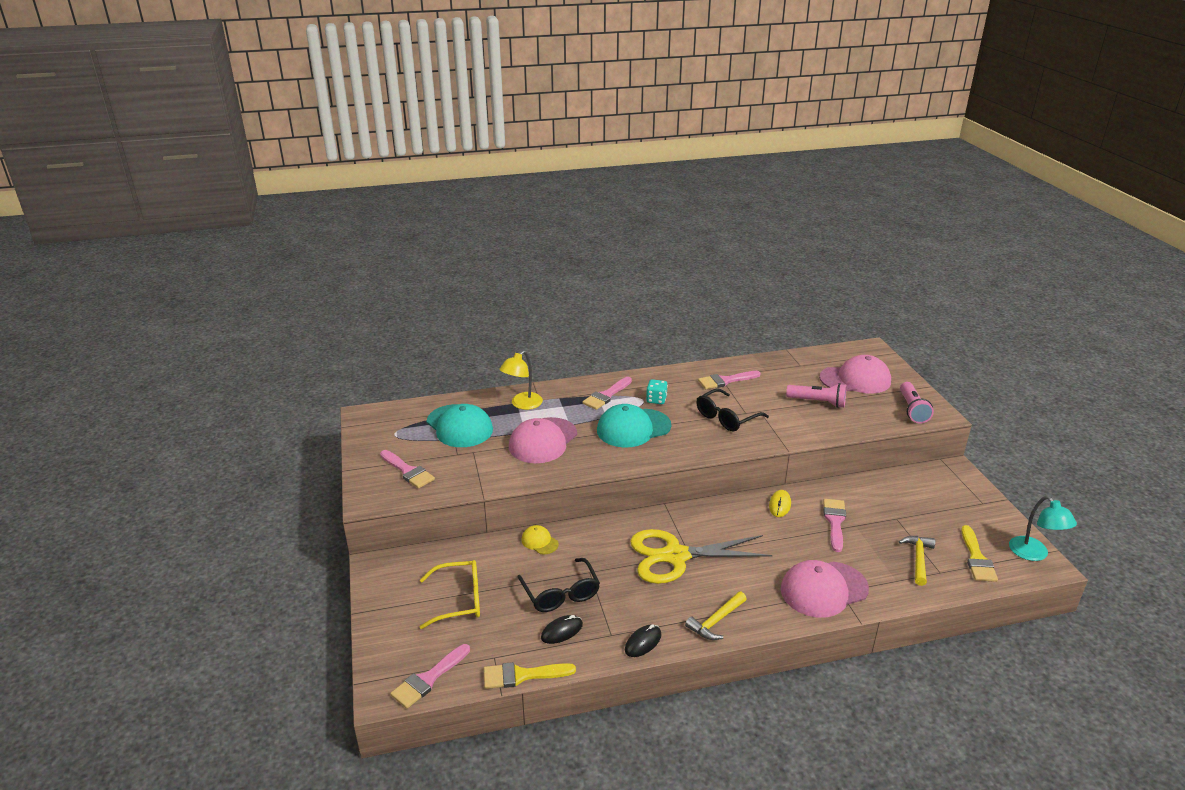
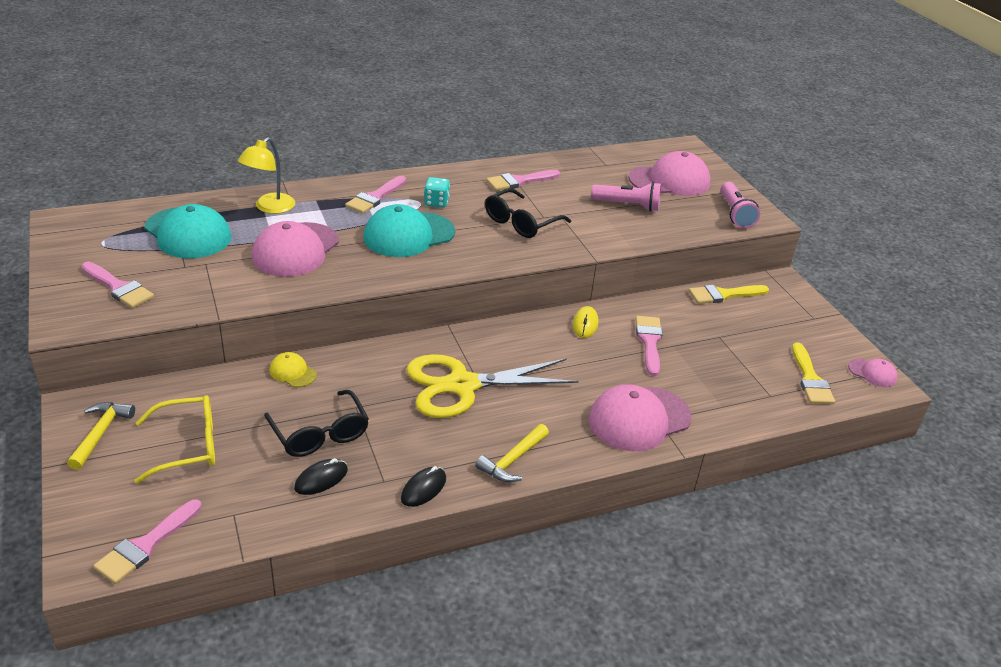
camera: 10 degrees left, 5 degrees up
yellow brush [484,662,576,689] -> yellow brush moved to [689,285,769,304]
yellow hammer [899,536,935,586] -> yellow hammer moved to [67,402,135,470]
turquoise lamp [1009,496,1077,561] -> pink cap [848,358,897,387]

